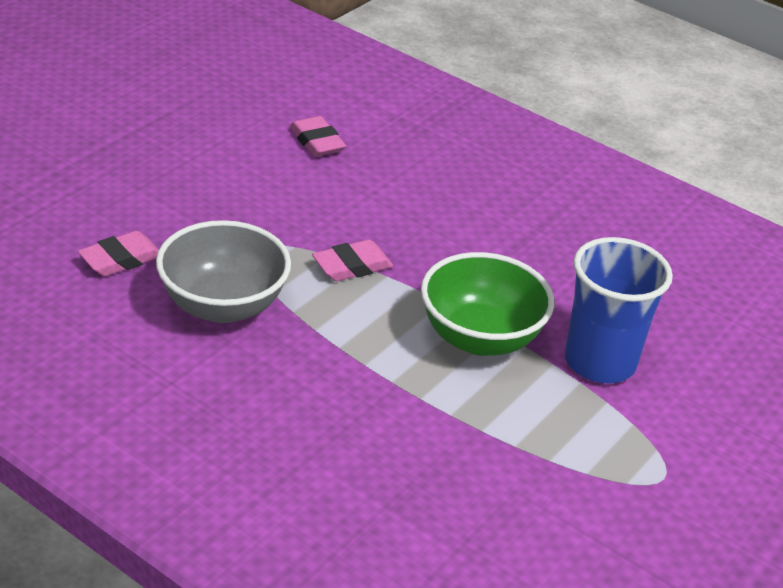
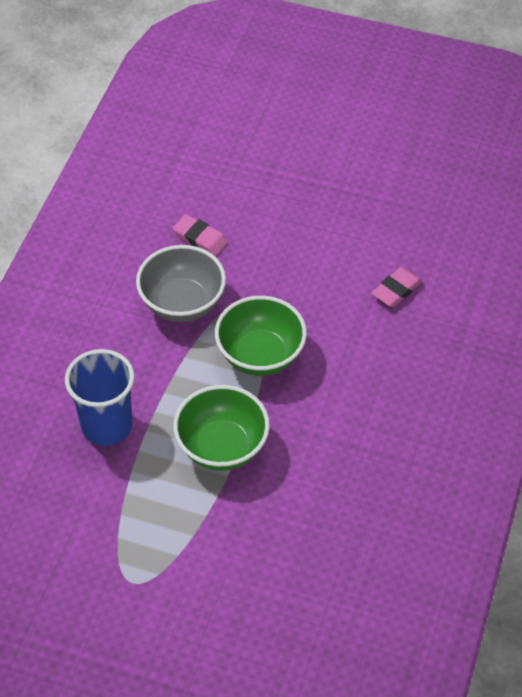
camera: 75 degrees right, 15 degrees up
pink eraser [312,240,393,281] -> green bowl [215,296,307,376]
blue cup [565,237,673,383] -> blue cup moved to [65,349,134,446]

